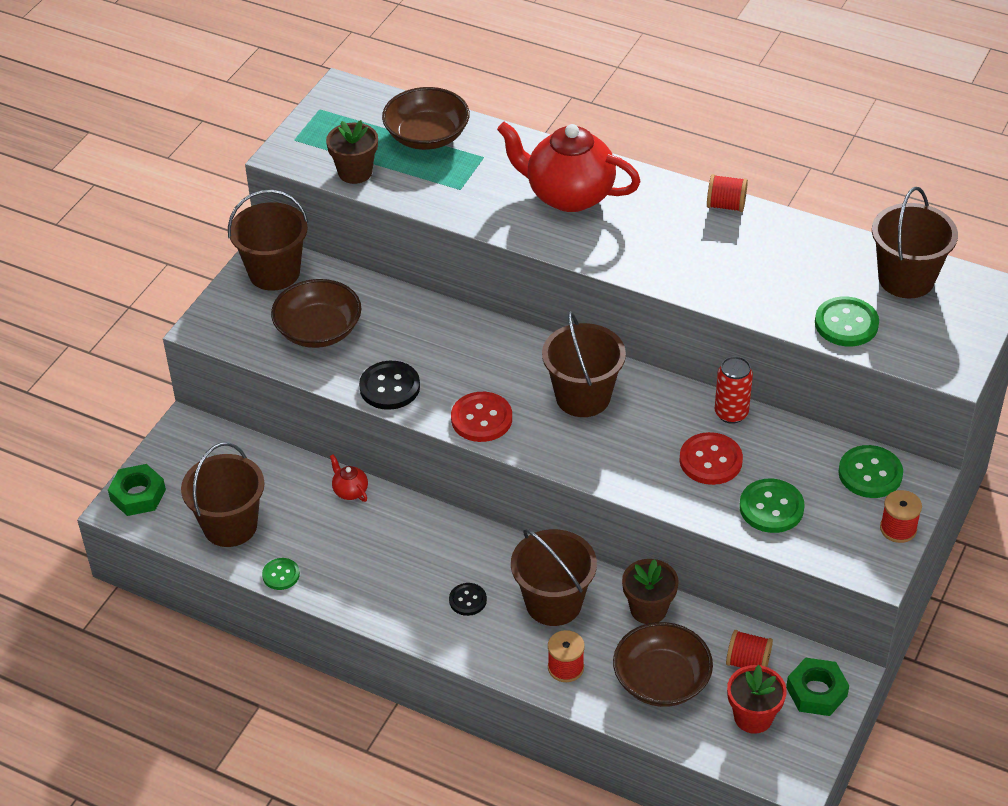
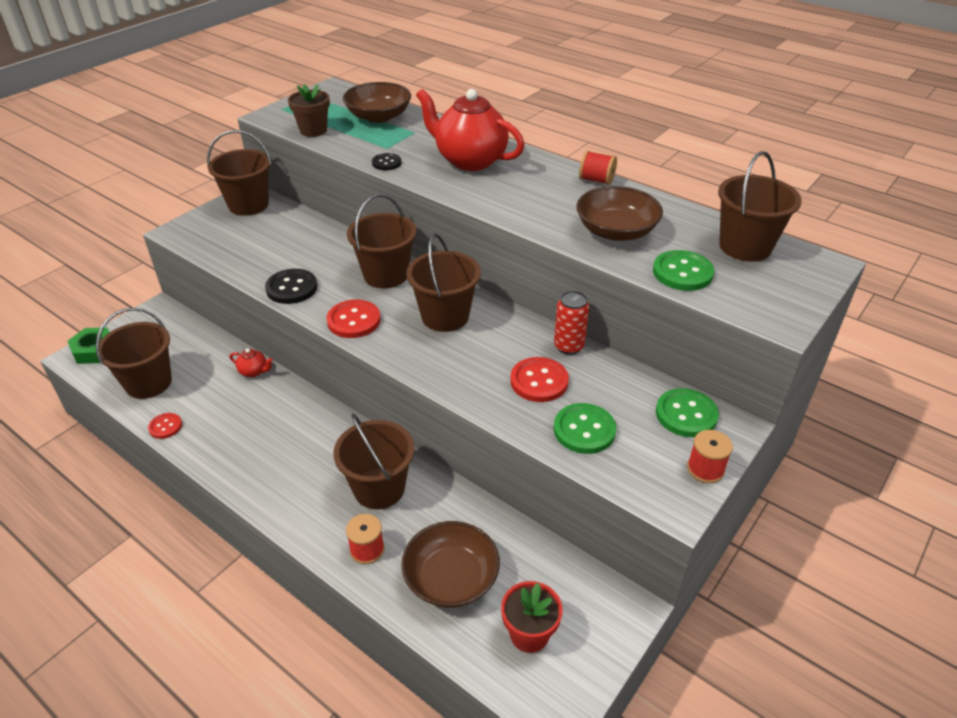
camera: 10 degrees right, 5 degrees down
green button [262,558,300,590] -> red button [148,413,182,439]
brown bowl [271,279,361,348] -> brown bowl moved to [576,186,663,241]
red teapot [330,454,368,502] -> red teapot turned 135 degrees clockwise [229,348,273,377]
black button [449,583,487,616] -> black button moved to [372,153,401,170]
brown flower pot [622,559,679,624] -> none
red spool [726,630,773,668] -> none
green nut [786,657,849,716] -> none
none -> brown bucket [347,194,416,288]

